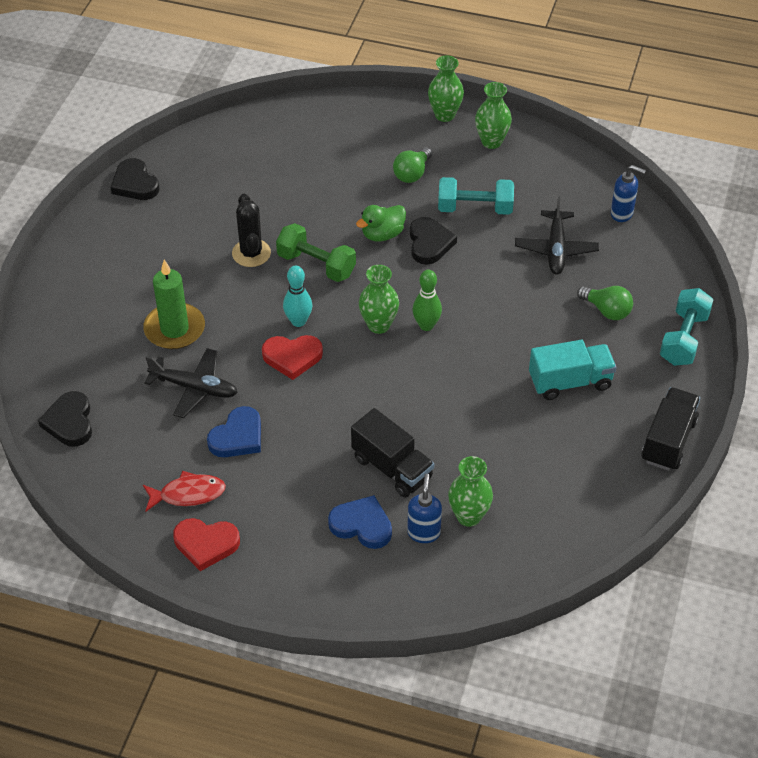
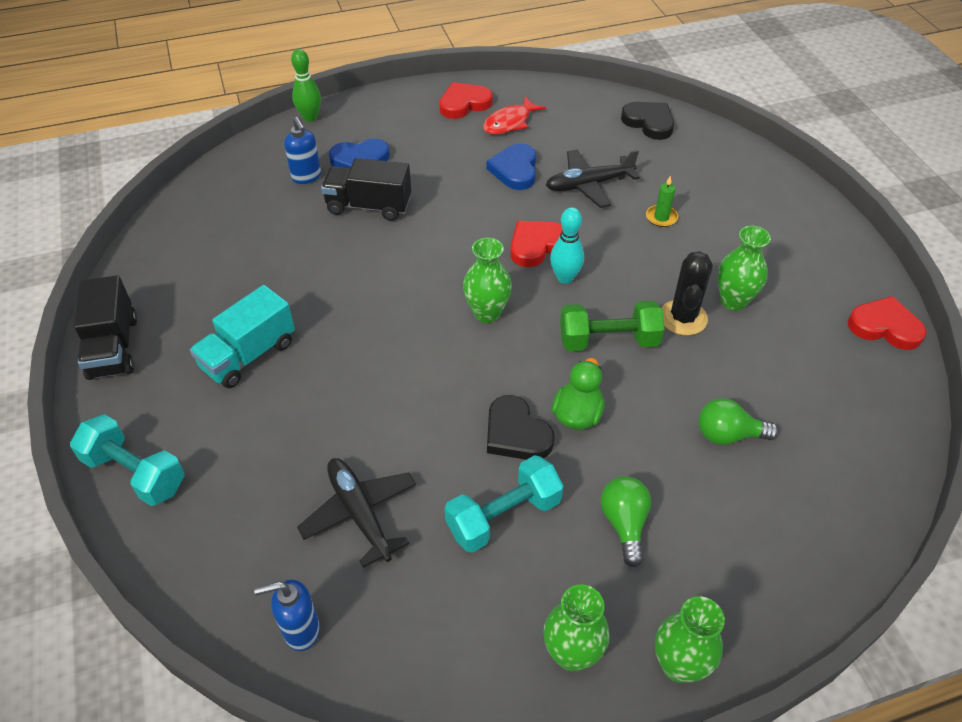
camera: 145 degrees right, 0 degrees up
black heart [110,158,160,200] -> red heart [848,296,926,350]
green candle [143,259,205,349] -> green candle [646,176,678,227], size x0.49
black cactus [232,194,271,267] -> black cactus turned 60 degrees clockwise [662,251,713,335]
green bowling pin [412,270,442,331] -> green bowling pin moved to [291,49,321,122]
green vase [448,456,493,527] -> green vase moved to [718,226,771,311]
green light bulb [577,286,633,320] -> green light bulb moved to [699,398,778,445]
turquoise dumbbell [660,288,714,366] -> turquoise dumbbell turned 45 degrees counterclockwise [70,414,185,506]

